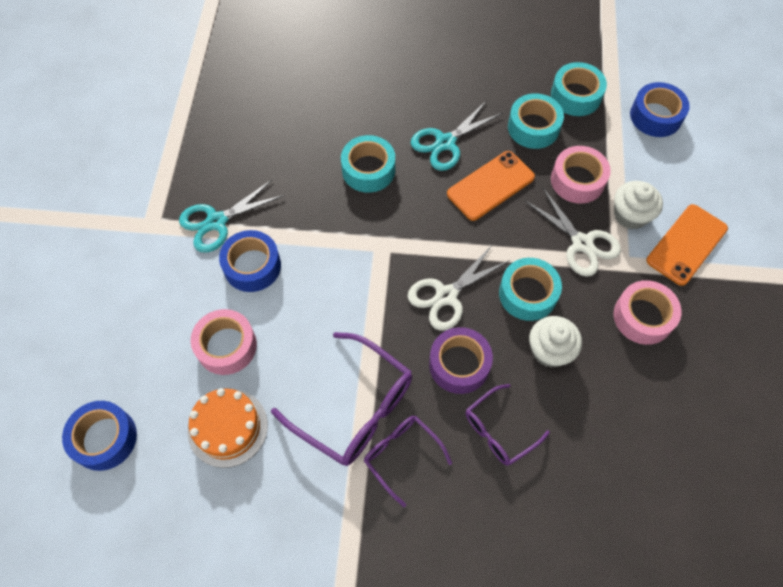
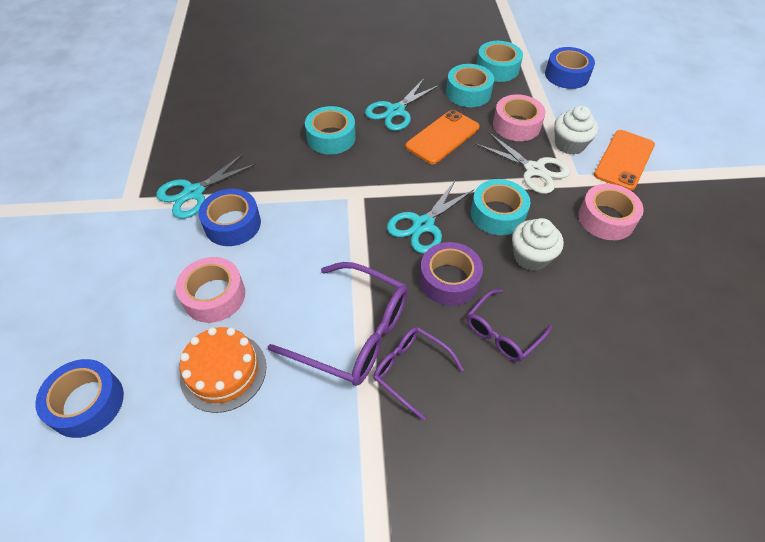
camera: 10 degrees left, 10 degrees down
white scissors [408,245,510,331] -> turquoise scissors [387,179,475,254]

